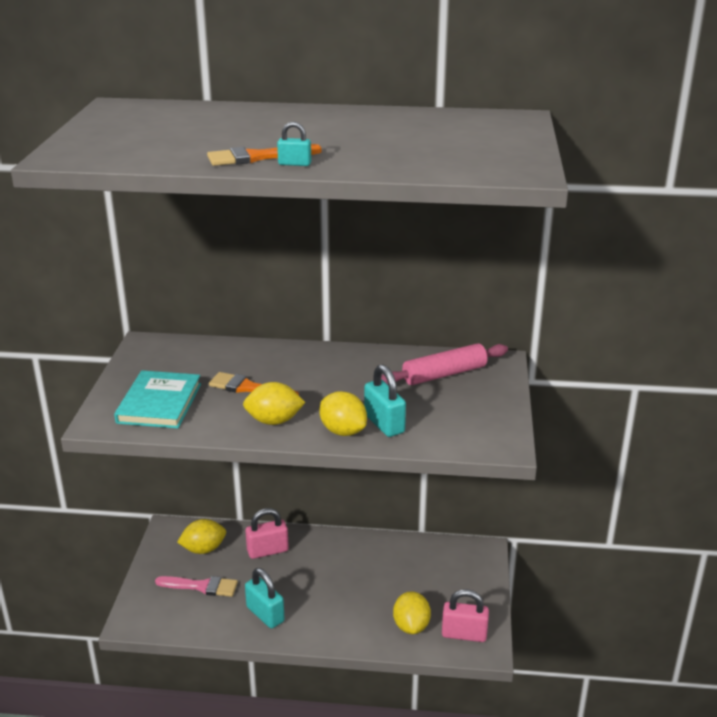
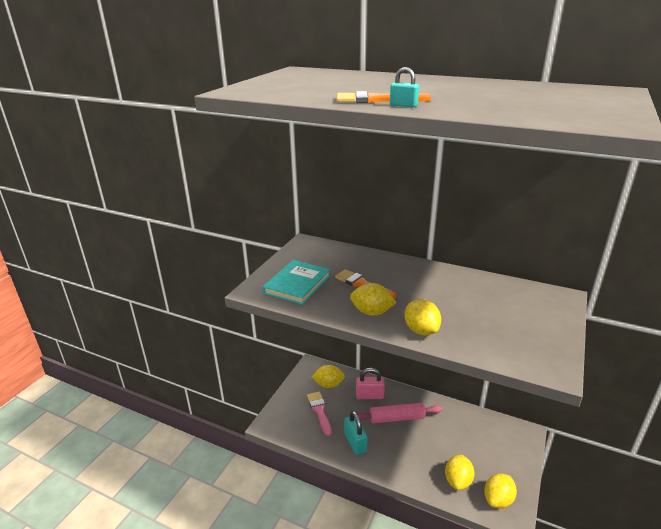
camera: 20 degrees right, 0 degrees up
pink brush [155,576,238,597] -> pink brush turned 135 degrees counterclockwise [307,391,332,436]
turquoise padlock [364,364,406,437] -> none
pink rolling pin [381,343,508,385] -> pink rolling pin moved to [357,403,443,423]
pink padlock [442,589,489,642] -> yellow lemon [484,474,517,508]

